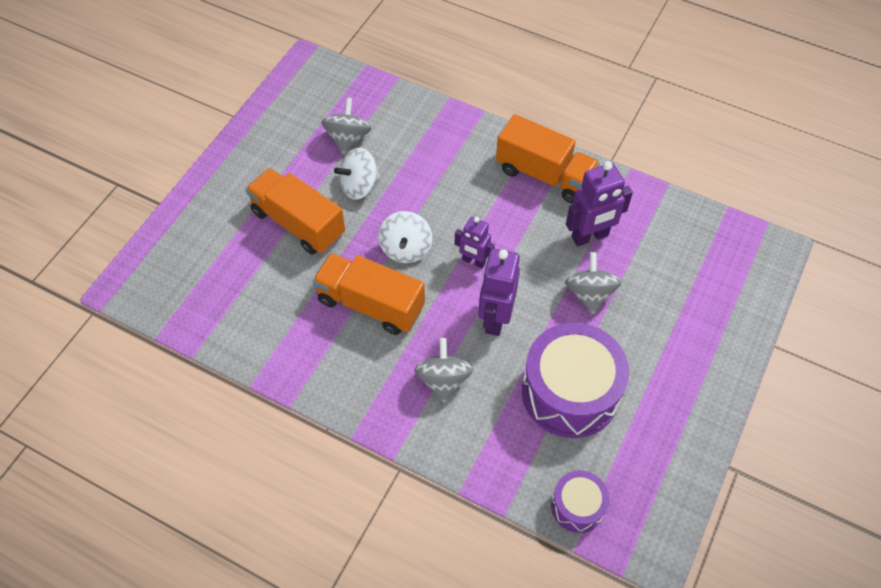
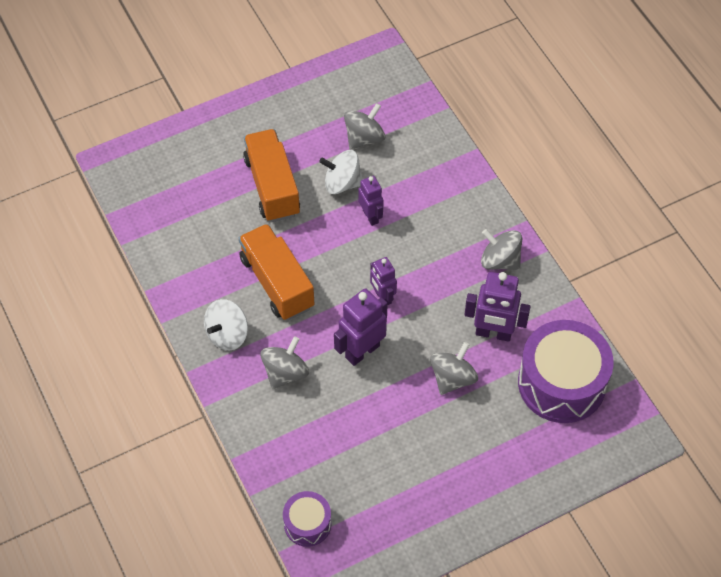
camera: 35 degrees right, 0 degrees up
white spinning top [378,211,432,263] -> white spinning top moved to [204,299,248,350]
orange truck [496,114,600,203] -> grey spinning top [481,229,522,270]
purple drum [522,323,629,438] -> purple drum moved to [518,320,614,423]
none -> purple robot [358,176,384,226]

